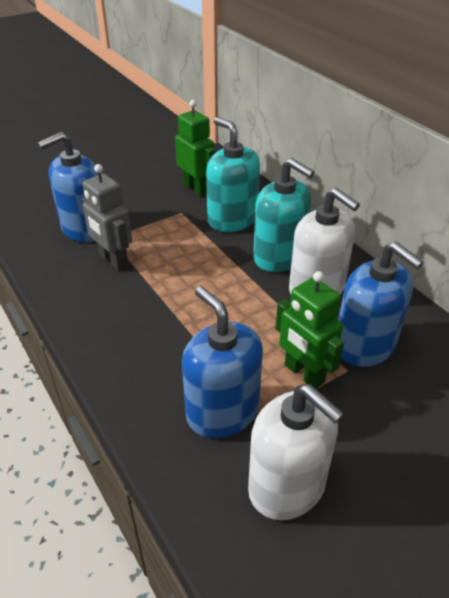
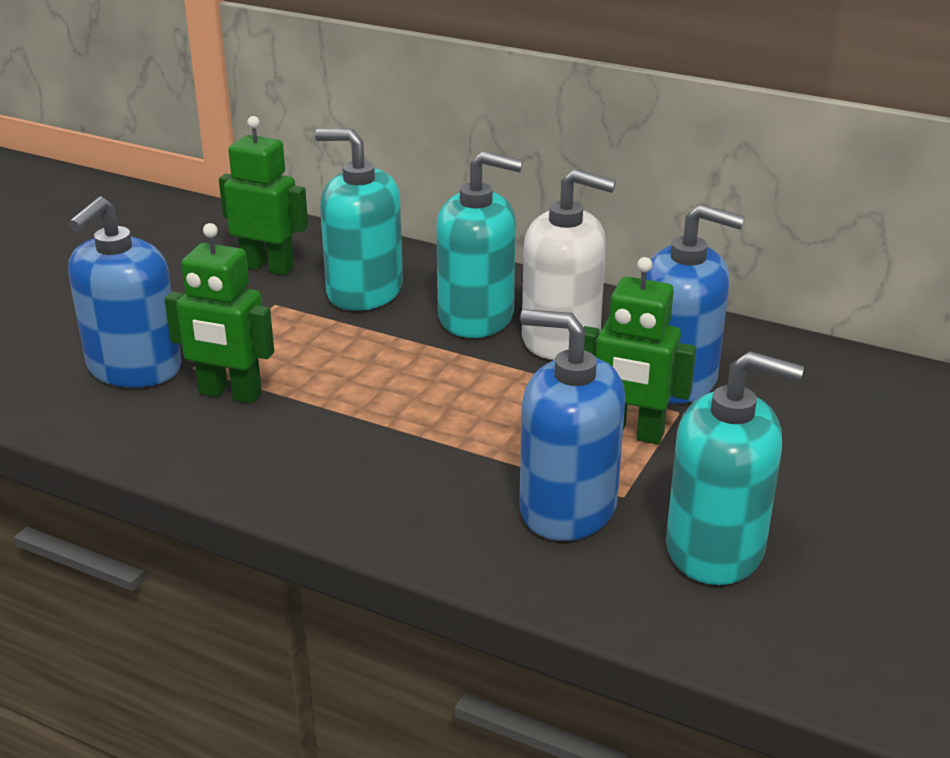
camera: 30 degrees left, 10 degrees down
grey robot [82,164,132,271] -> green robot [164,223,274,404]
white soap dispenser [248,384,344,520] -> turquoise soap dispenser [666,351,804,585]

